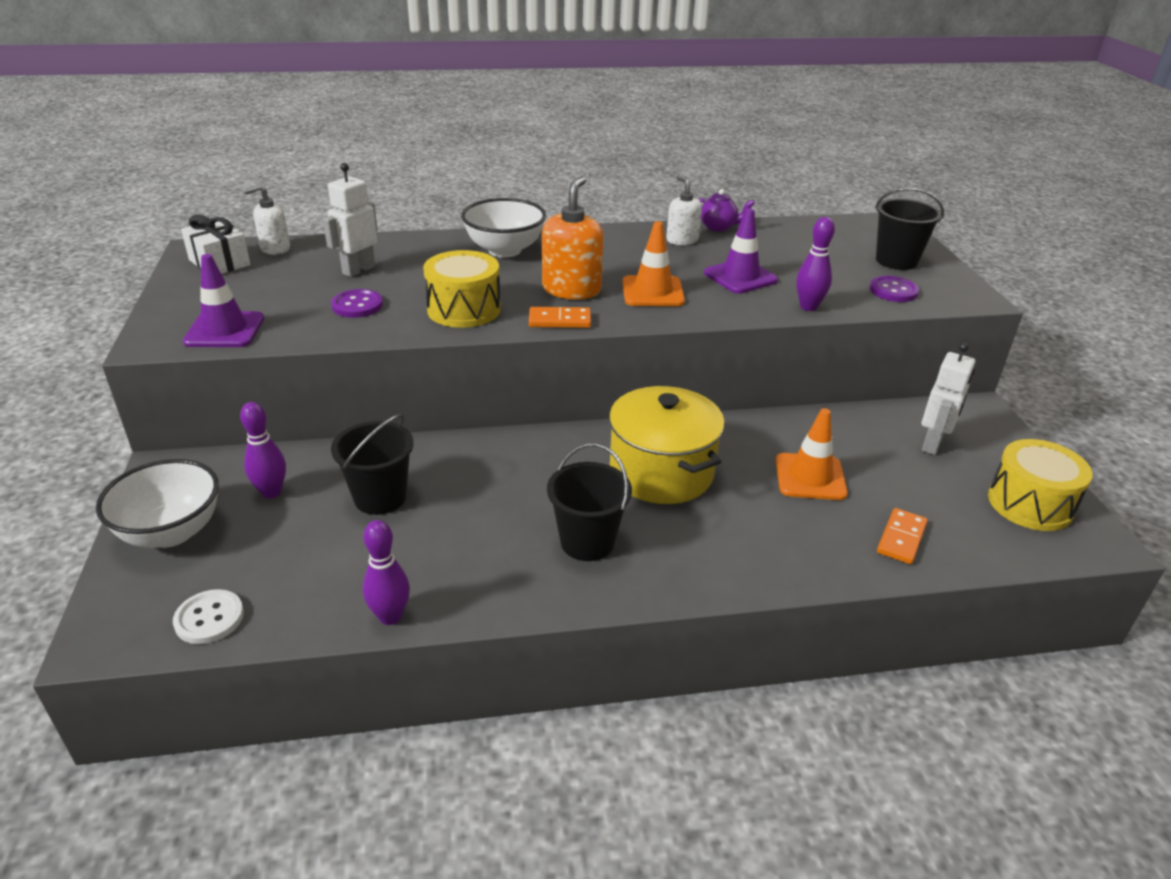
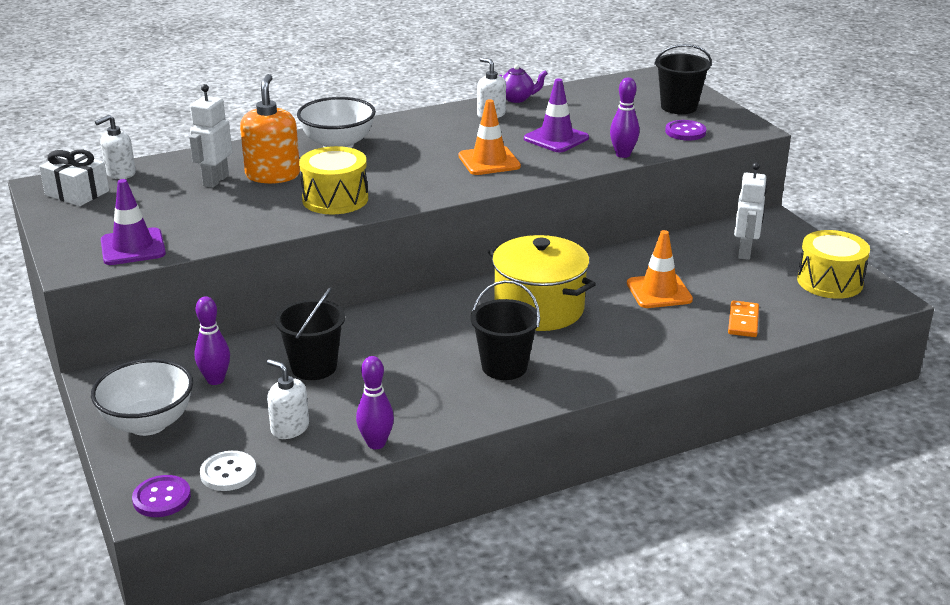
camera: 15 degrees left, 5 degrees down
purple button [331,289,383,318] -> purple button moved to [132,475,191,517]
orange domino [529,307,591,328] -> none
orange soap dispenser [542,176,604,299] -> orange soap dispenser moved to [240,74,300,184]
none -> white soap dispenser [267,359,309,439]

